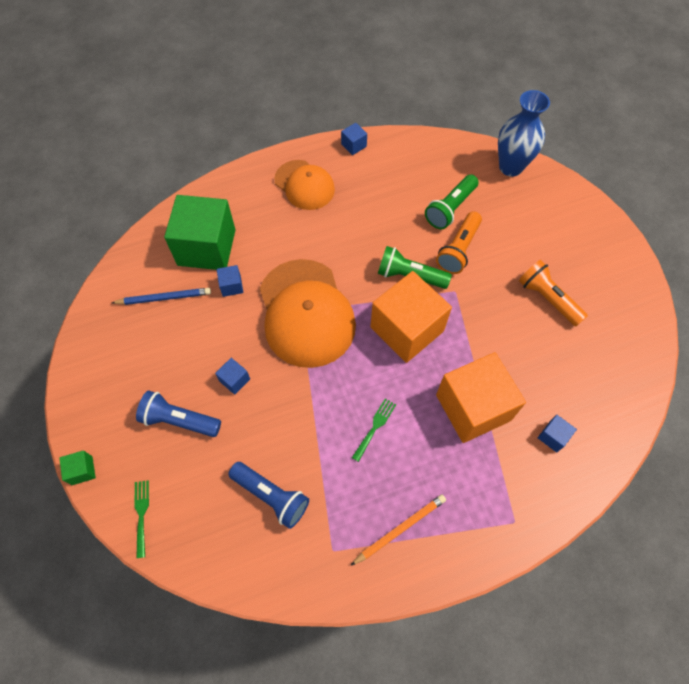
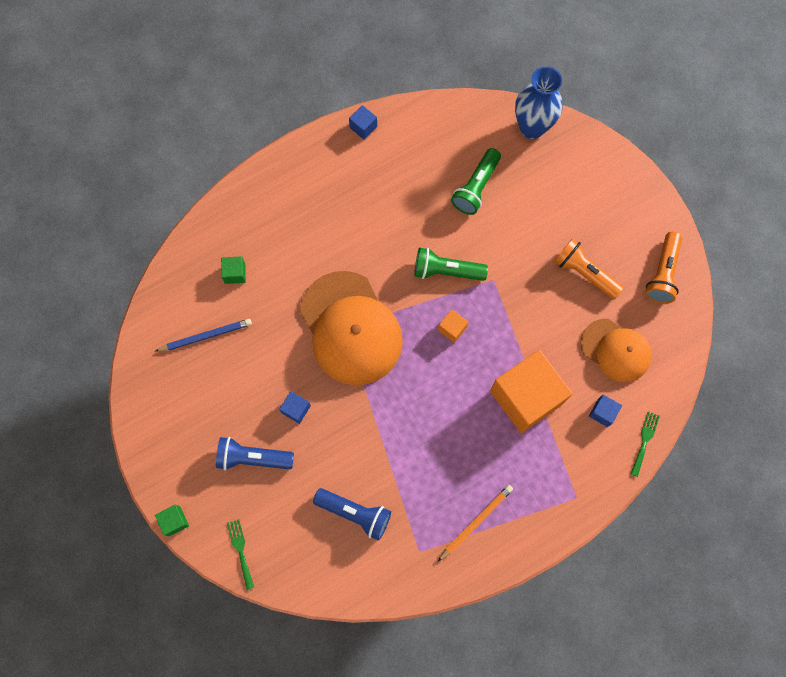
camera: 10 degrees left, 10 degrees up
green cube [164,195,236,270] -> green cube [221,256,246,284], size x0.41
blue cube [217,265,243,297] -> none
orange cap [274,160,335,210] -> orange cap moved to [580,319,652,382]
green fork [352,398,396,462] -> green fork moved to [631,412,660,477]
orange cube [370,271,452,363] -> orange cube [438,309,468,343], size x0.41
orange flashlight [436,211,482,274] -> orange flashlight moved to [645,232,682,304]

